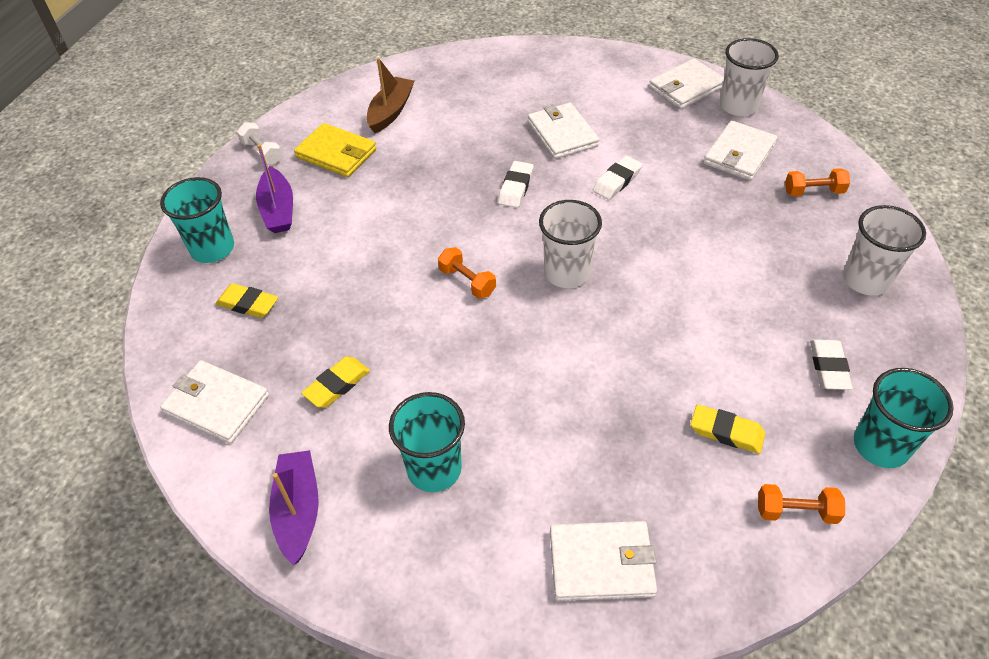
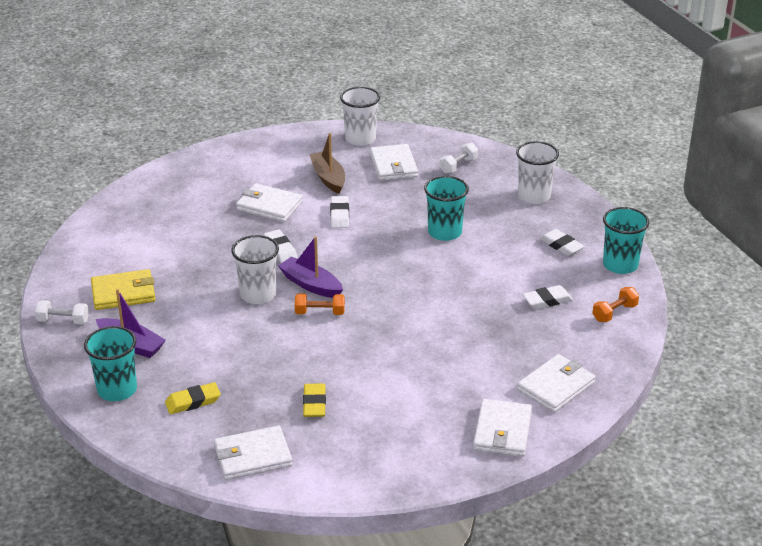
camera: 45 degrees left, 15 degrees down
purple boat [269,450,319,565] -> purple boat moved to [278,236,343,298]
brown boat [367,58,414,133] -> brown boat moved to [309,133,345,194]
turquoise cup [389,392,465,492] -> turquoise cup moved to [424,176,469,241]
white cup [539,200,602,288] -> white cup moved to [231,235,279,304]
white wallet [649,58,724,109] -> white wallet moved to [473,399,532,457]
yellow eraser [691,404,765,454] -> white eraser [522,285,573,309]
orange dumbbell [785,168,850,197] -> white dumbbell [440,143,478,174]

